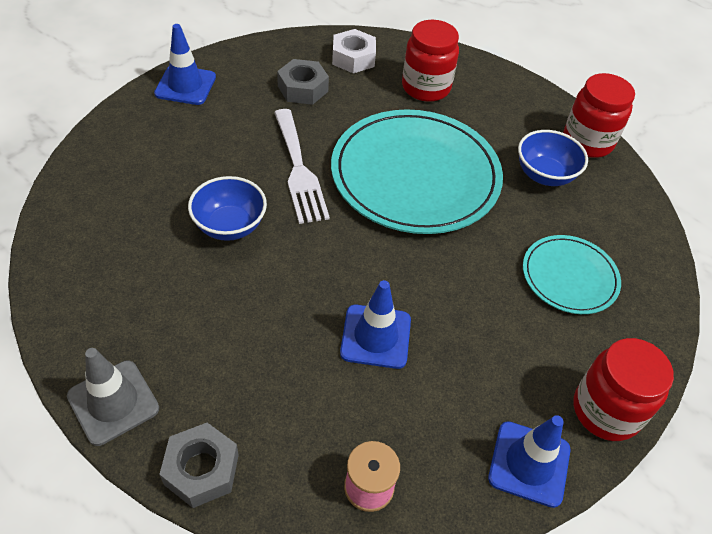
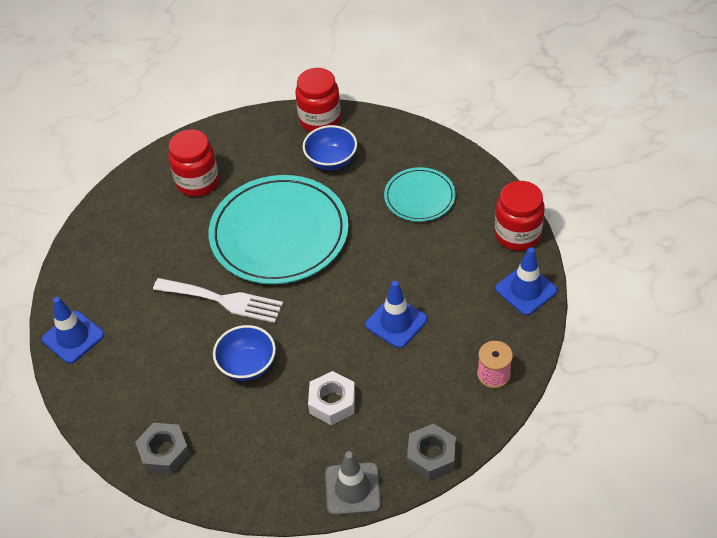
camera: 50 degrees left, 0 degrees up
grey nut [277,59,329,105] -> grey nut moved to [135,423,190,475]
white nut [332,29,376,73] -> white nut moved to [308,371,355,425]

